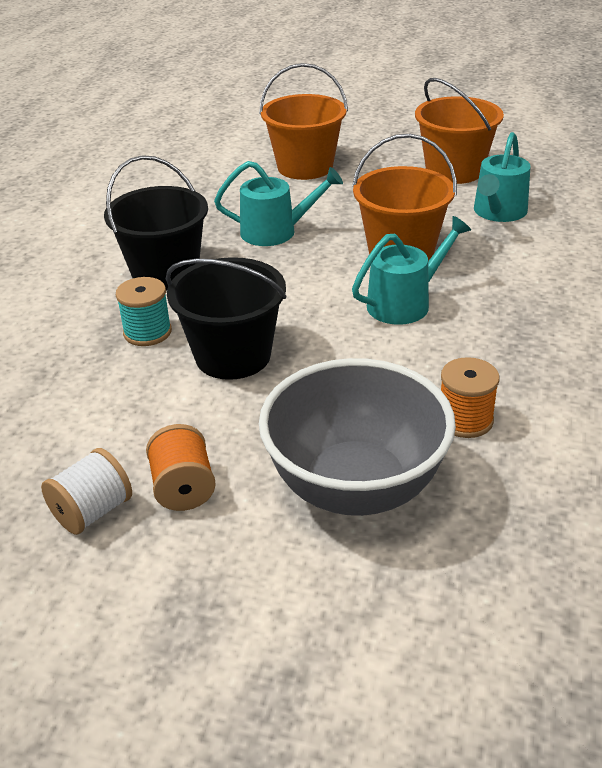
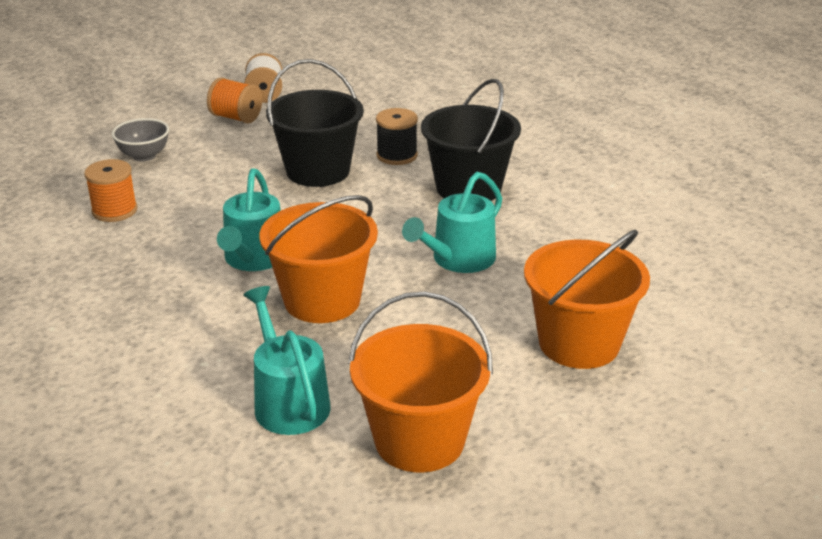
camera: 130 degrees right, 5 degrees down
turquoise spool [116,277,172,346] -> black spool [376,108,418,165]
grey bowl [259,358,456,516] -> grey bowl [112,118,169,161], size x0.44

